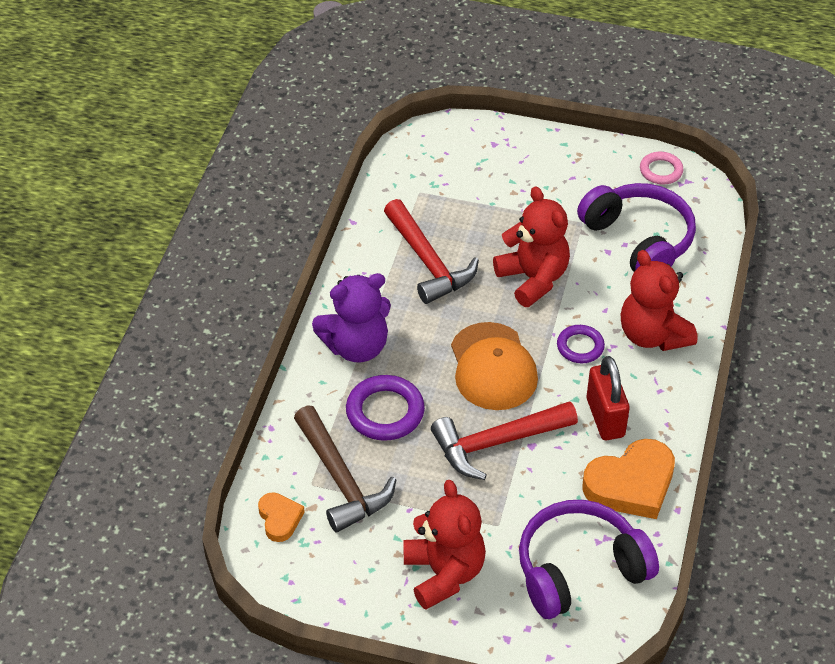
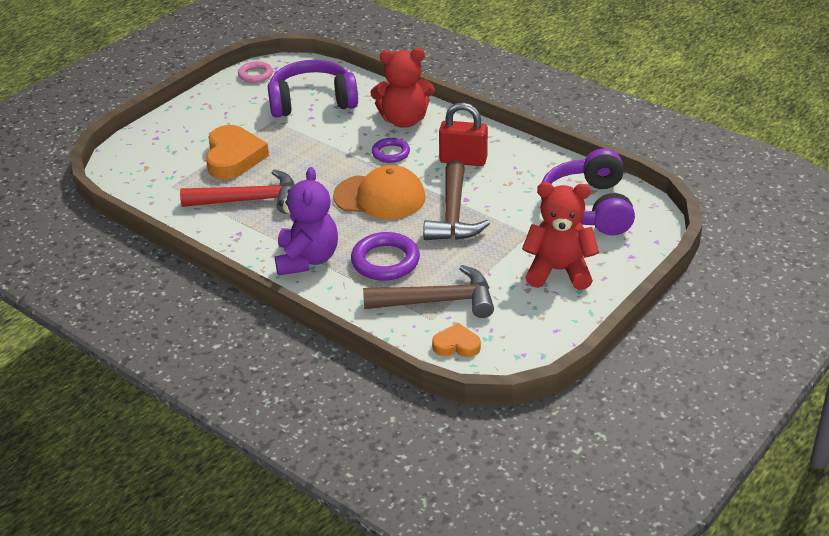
camera: 65 degrees left, 10 degrees down
red hammer [431,401,578,480] -> brown hammer [423,160,490,240]
red teddy bear [493,186,570,307] -> none
orange heart [582,439,675,519] -> orange heart moved to [206,125,269,179]

